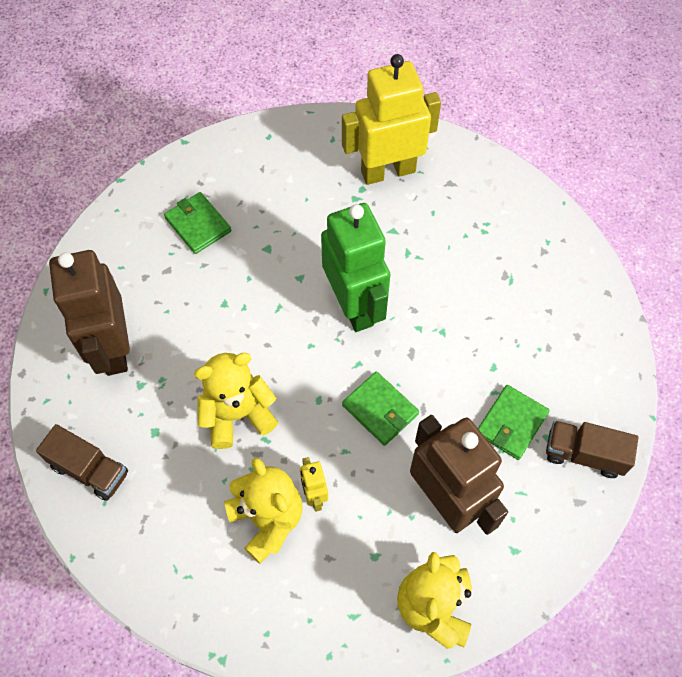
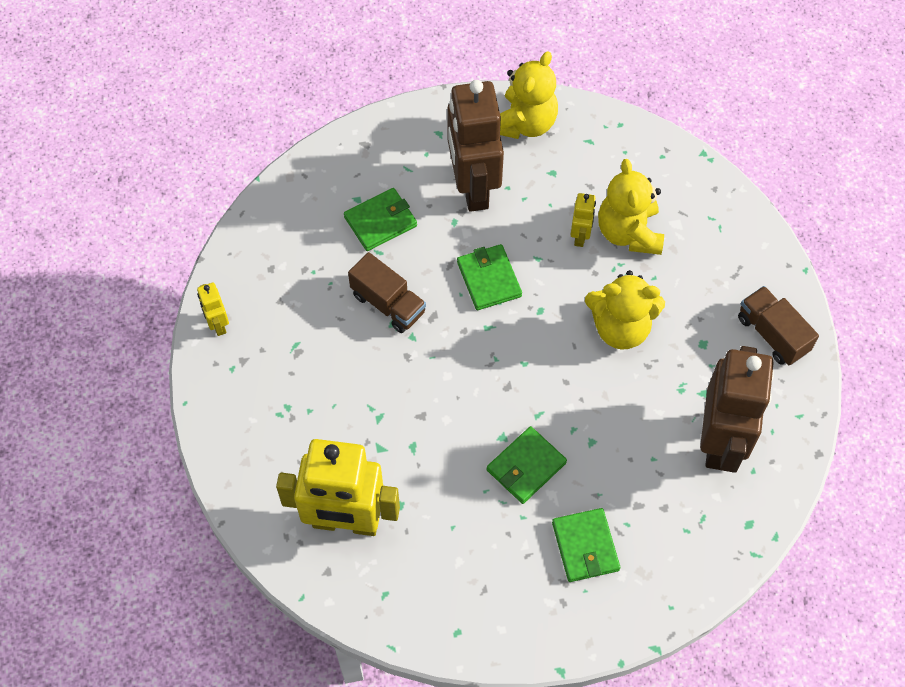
camera: 155 degrees left, 0 degrees up
green robot [321,203,390,332] -> none
brown truck [546,420,638,478] -> brown truck moved to [348,252,426,333]
none -> yellow robot [197,283,229,336]
none -> green wallet [487,426,567,504]

